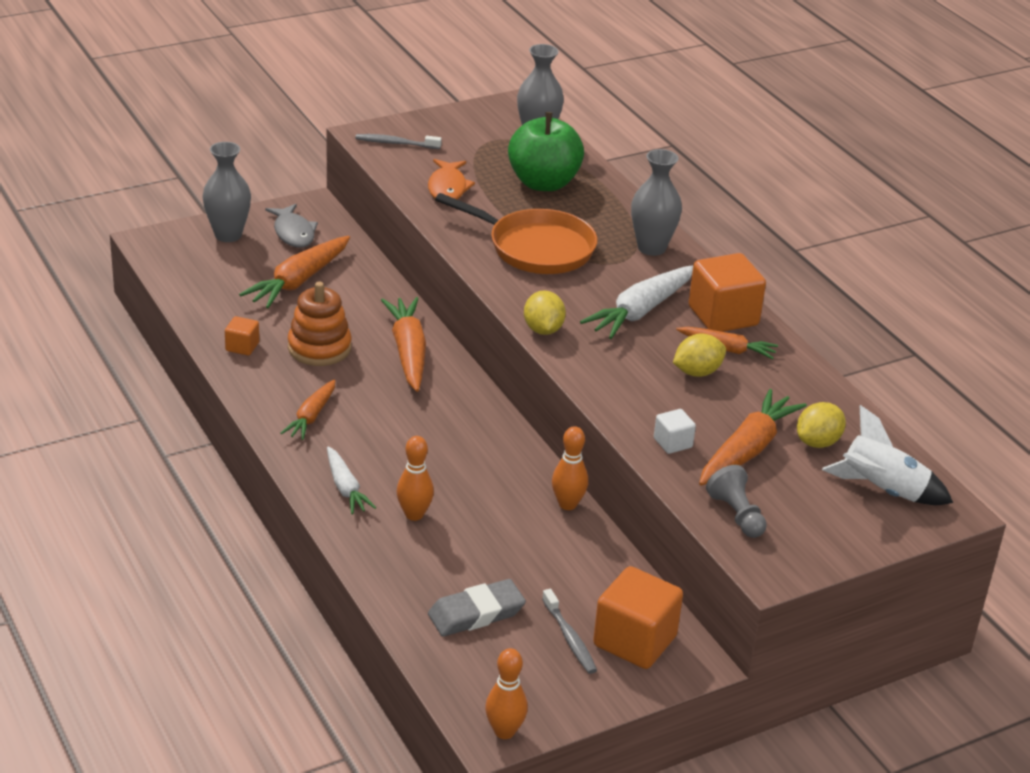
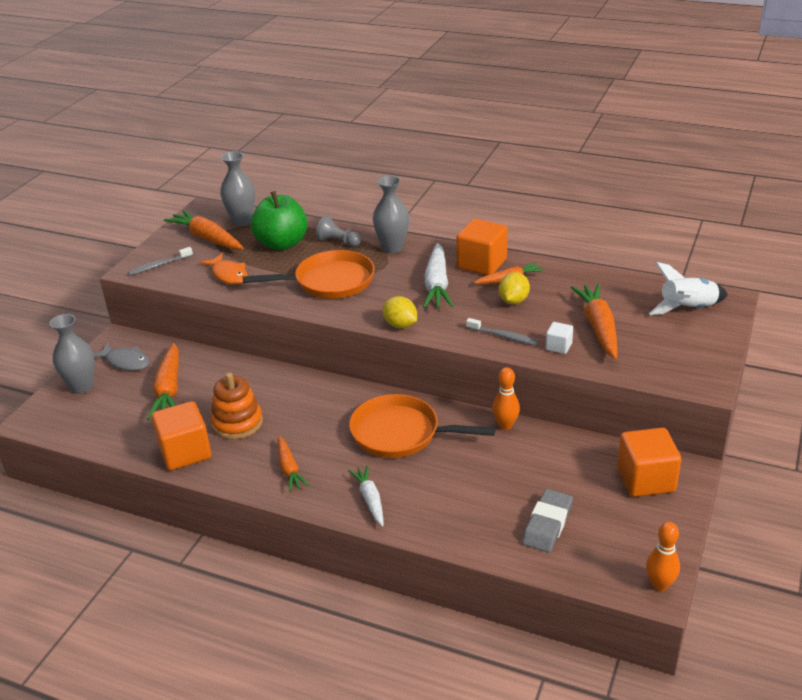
camera: 35 degrees left, 0 degrees up
orange cube [225,316,259,356] -> orange cube [151,401,211,470], size x2.02
white carrot [327,447,376,514] -> white carrot turned 135 degrees counterclockwise [348,465,384,527]
orange carrot [381,297,426,392] -> orange carrot moved to [164,210,243,250]
orange bowling pin [397,436,434,521] -> none
grey toothbrush [542,589,597,674] -> grey toothbrush moved to [466,318,539,346]
grey pawn [706,465,767,538] -> grey pawn moved to [316,215,361,247]
yellow lemon [797,402,846,448] -> none
none -> orange pan [349,394,496,458]

